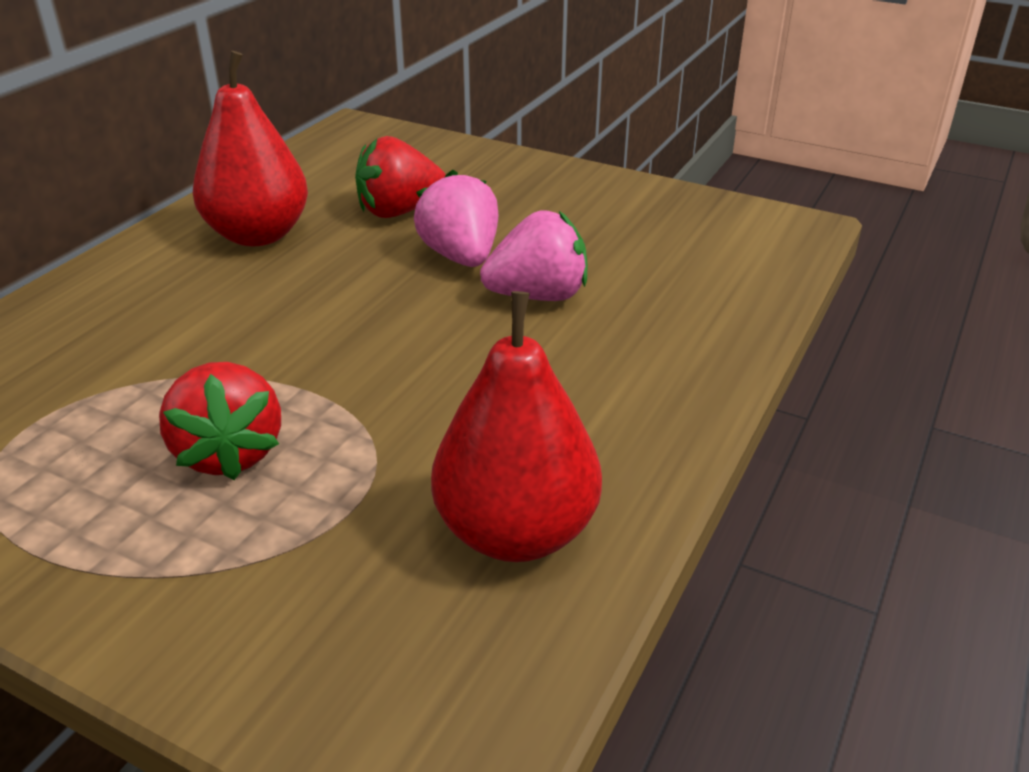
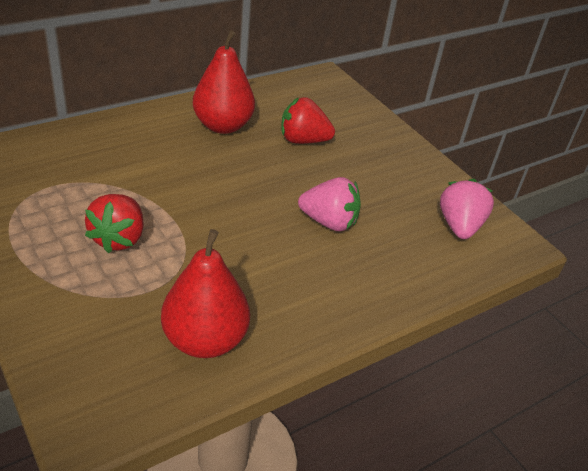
camera: 25 degrees right, 5 degrees up
pink strawberry [414,170,498,267] -> pink strawberry moved to [440,179,494,239]

